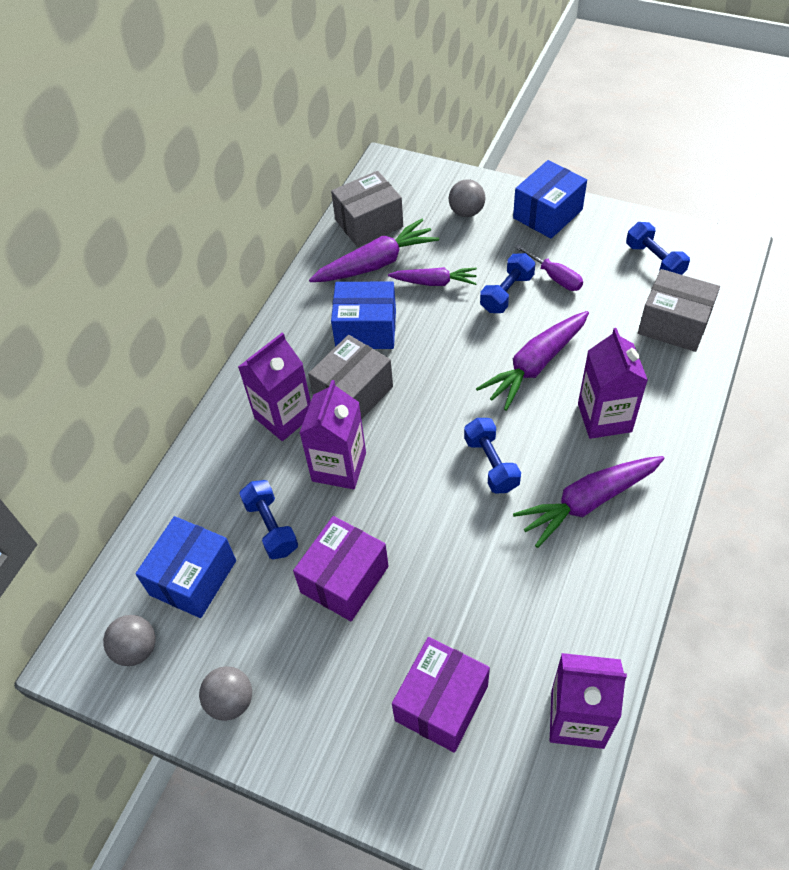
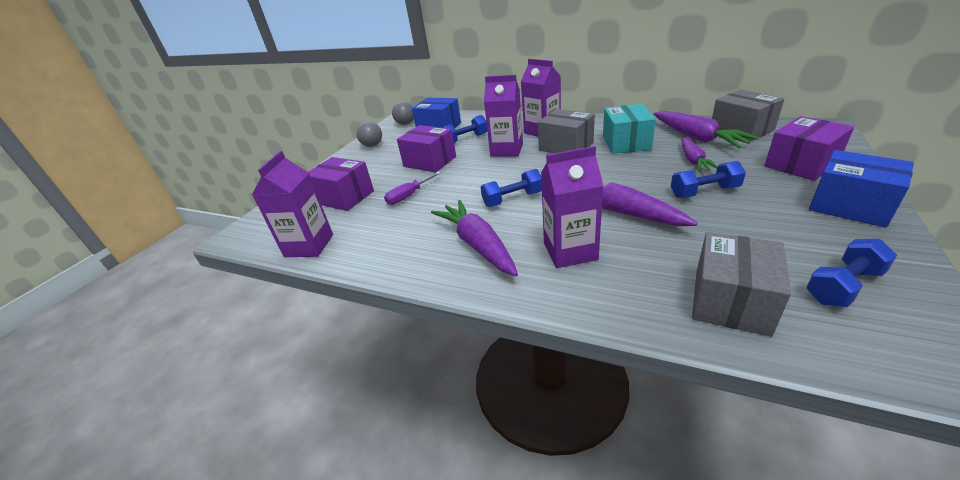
camera: 90 degrees right, 20 degrees down
blue box [331,281,396,349] -> turquoise box [603,104,656,154]
grey ball [449,179,485,217] -> purple box [764,116,854,181]
blue dumbbell [480,253,535,313] -> blue dumbbell turned 45 degrees counterclockwise [671,161,746,198]
purple screwdriver [515,244,583,291] -> purple screwdriver moved to [384,171,441,205]

